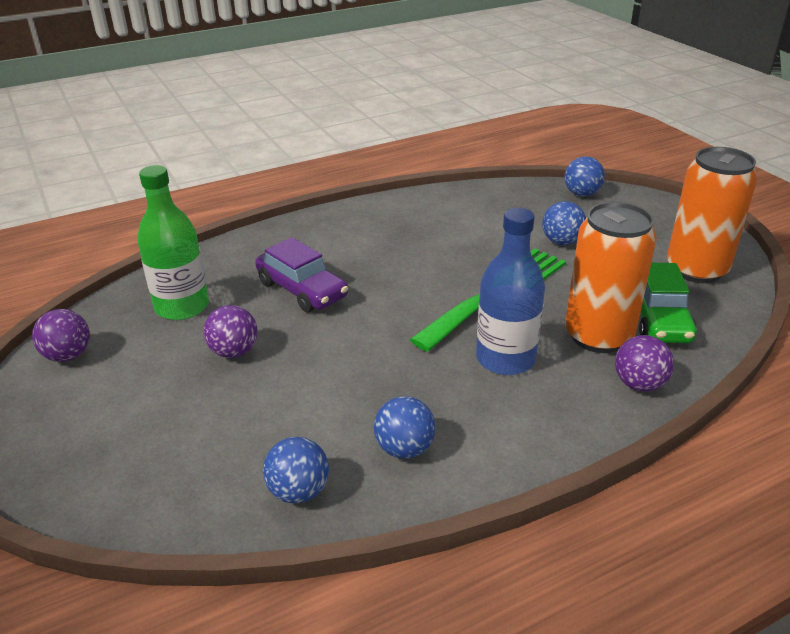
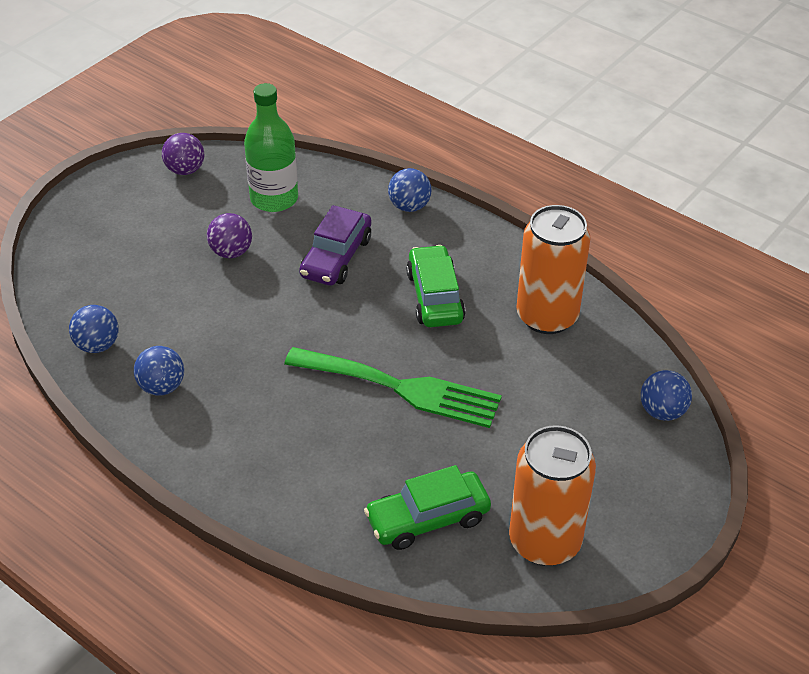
camera: 65 degrees right, 10 degrees up
blue bottle [476,208,545,375] -> none
blue ball [542,201,586,245] -> blue ball moved to [388,168,432,212]
orange can [565,202,657,353] -> orange can moved to [516,205,591,334]
purple ball [615,335,674,392] -> none
none -> green car [406,245,466,327]

